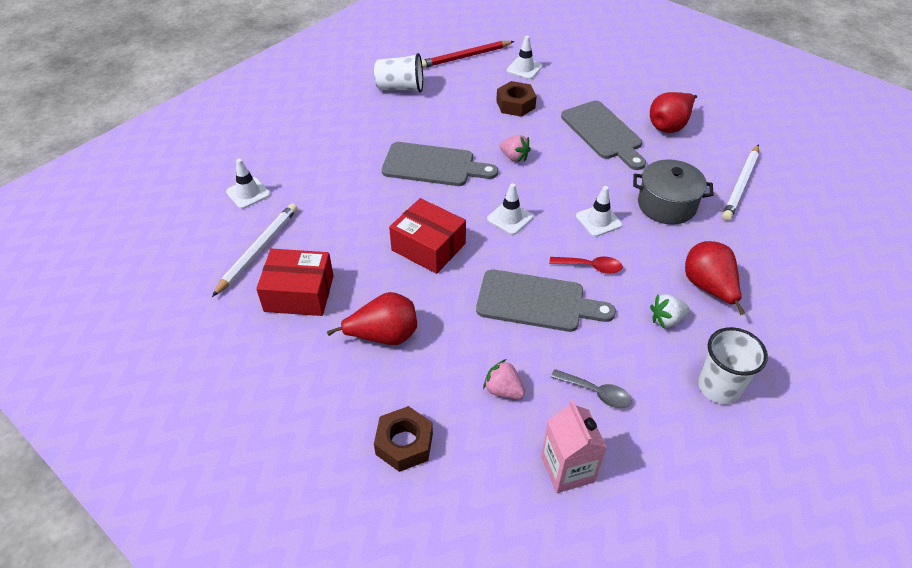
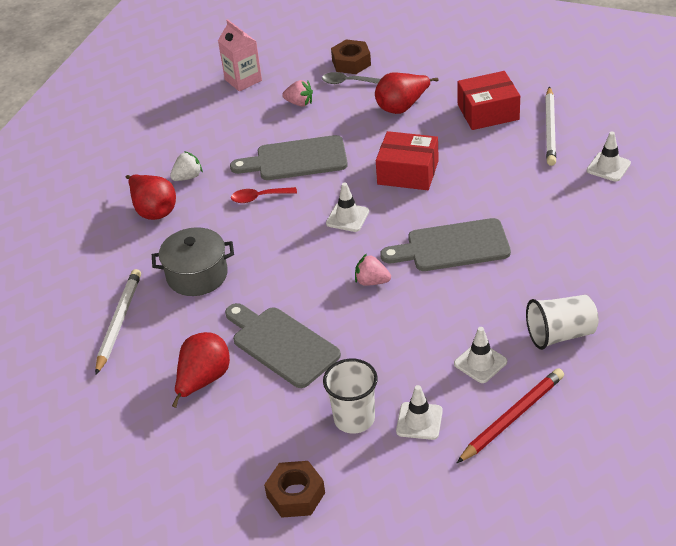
camera: 165 degrees right, 5 degrees down
brown nut [496,81,537,117] -> brown nut moved to [264,461,325,518]
grey spoon [551,369,632,409] -> grey spoon moved to [322,72,381,84]
white traffic cone [576,186,622,237] -> white traffic cone moved to [454,327,507,383]
white cup [698,327,768,404] -> white cup moved to [323,359,378,434]

